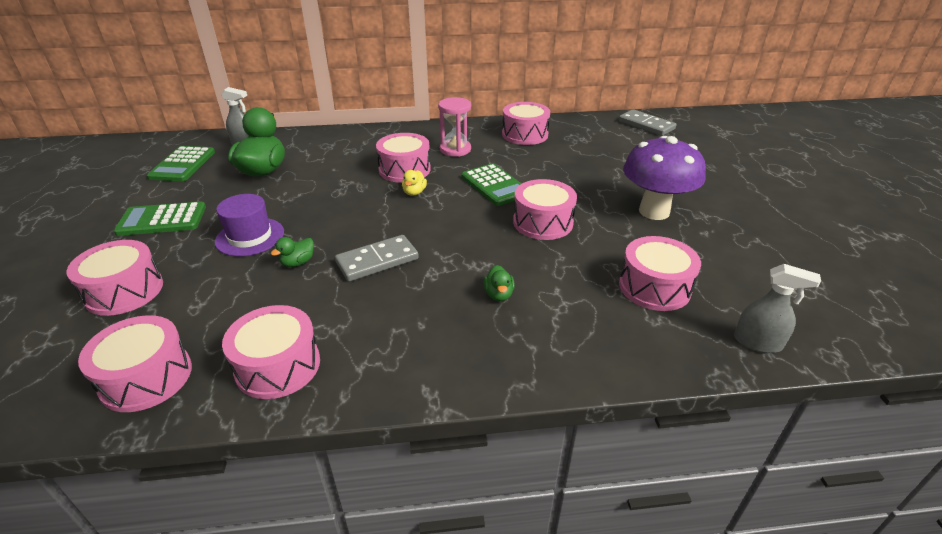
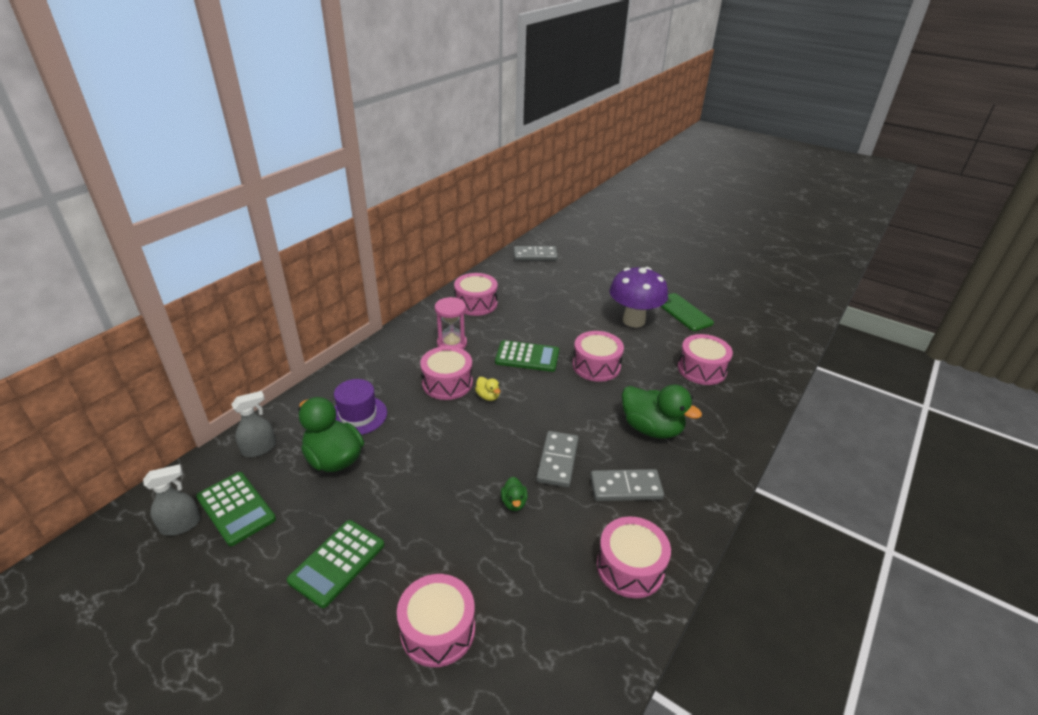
camera: 50 degrees left, 0 degrees up
pink drum [78,315,192,412] -> none
purple hat [215,194,284,257] -> purple hat moved to [334,379,387,435]
green duck [483,265,515,301] -> green duck [622,385,702,439], size x2.20
grey spray bottle [734,264,821,353] -> grey spray bottle moved to [143,464,201,536]
none -> grey domino [590,469,664,501]
none -> green phone [660,293,714,331]

